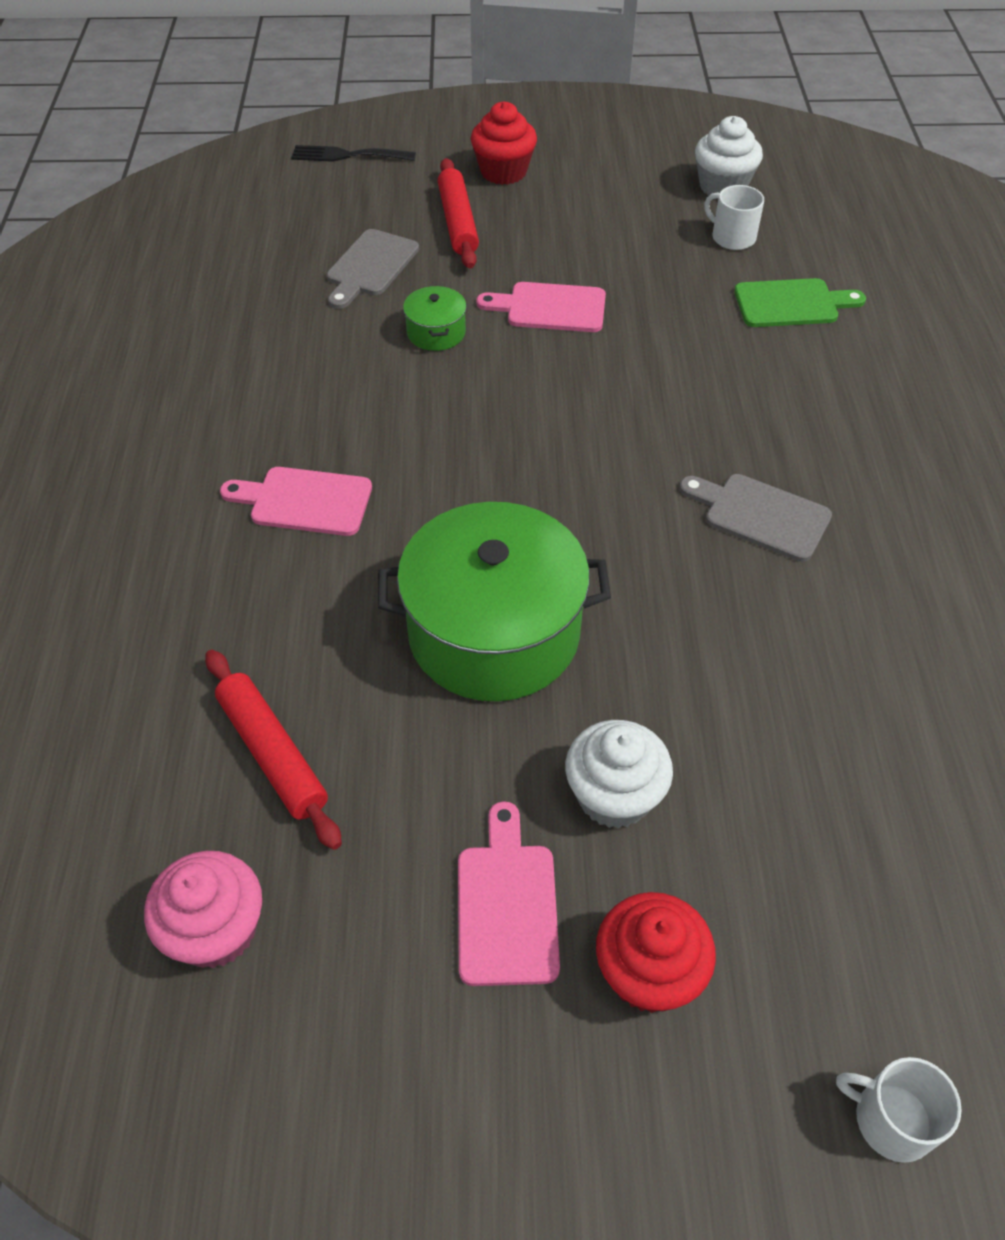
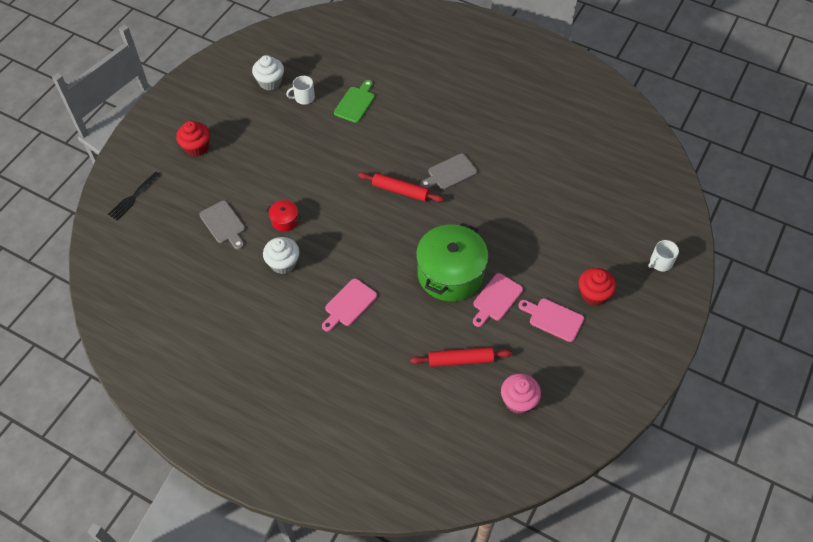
camera: 60 degrees left, 5 degrees up
green pot [403,286,467,351] -> red pot [266,200,301,232]
red rolling pin [438,158,479,269] -> red rolling pin moved to [358,172,444,202]
pink cutting board [477,282,606,332] -> pink cutting board moved to [473,273,523,327]
white cupcake [565,720,673,829] -> white cupcake moved to [263,237,300,274]

